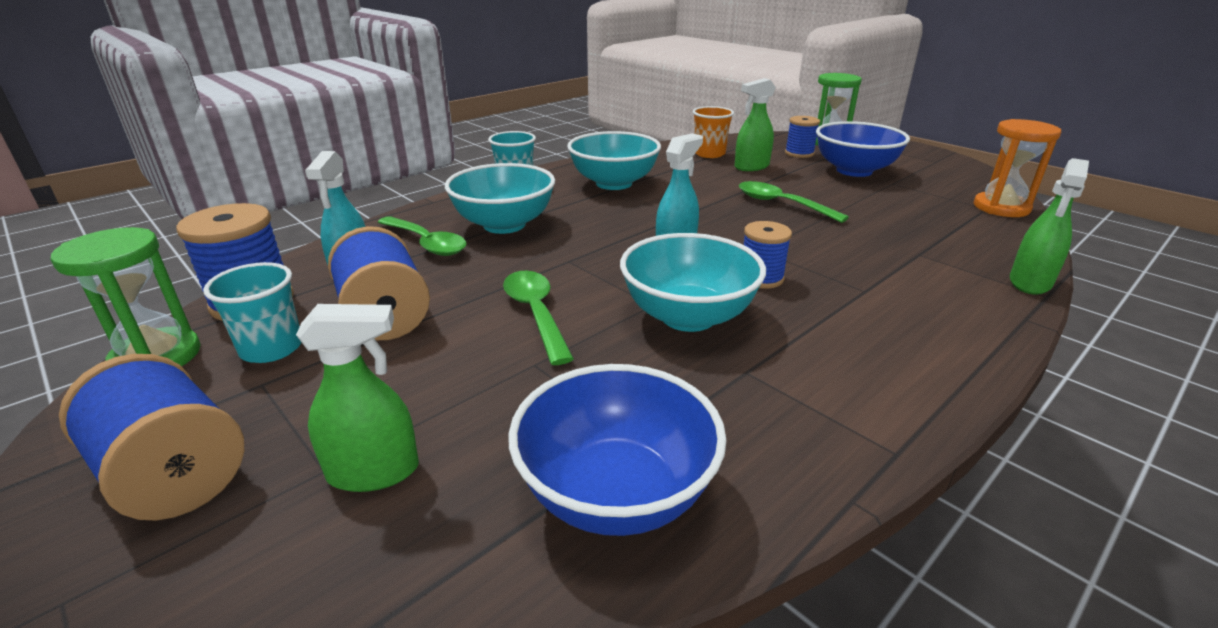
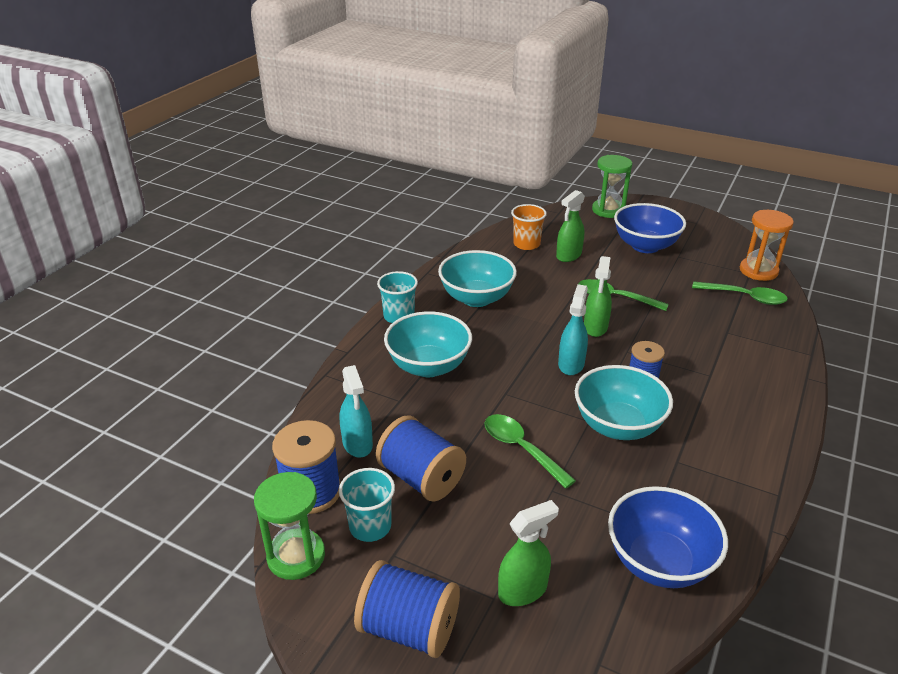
camera: 20 degrees left, 5 degrees up
green spoon [378,216,466,256] -> green spoon moved to [692,282,788,305]
blue spool [785,116,820,158] -> none
green spray bottle [1010,158,1089,295] -> green spray bottle moved to [584,256,612,337]

